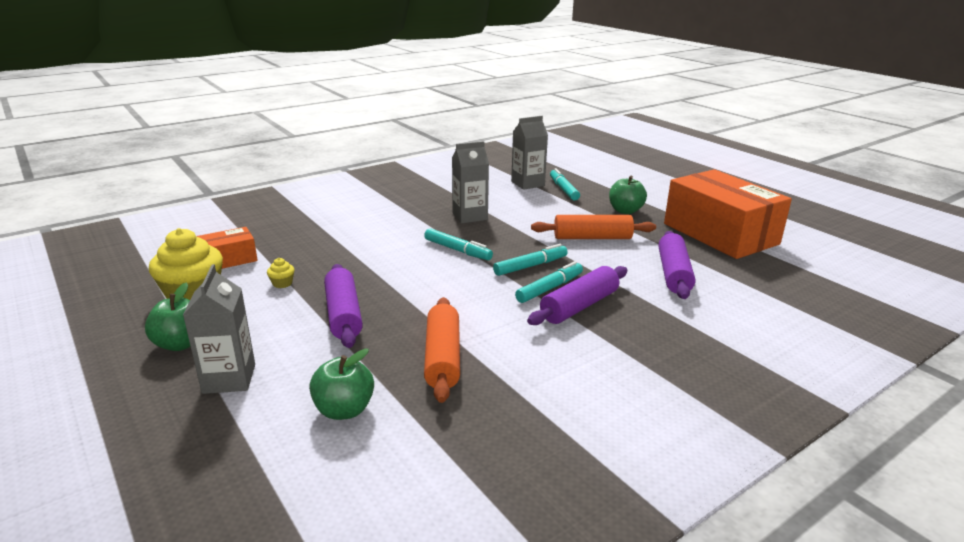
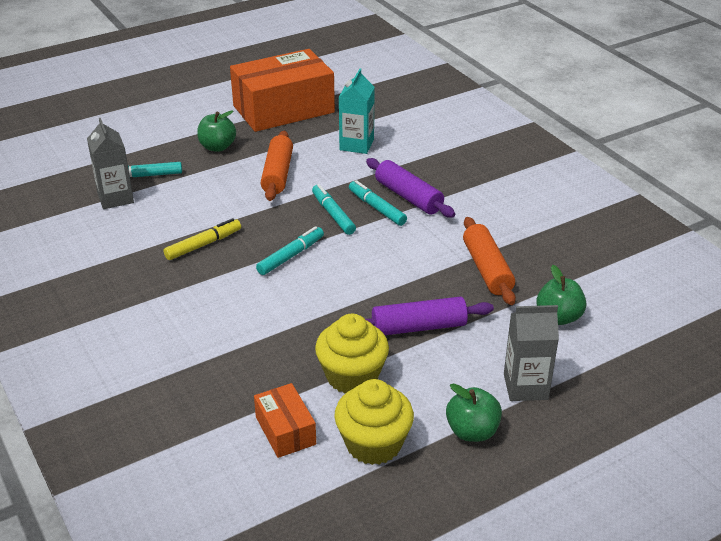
camera: 85 degrees left, 10 degrees up
yellow cupcake [267,258,295,288] -> yellow cupcake [315,314,389,394], size x2.45
orange rolling pin [424,297,460,403] -> orange rolling pin turned 75 degrees clockwise [463,217,516,305]
grey carton [452,141,489,223] -> yellow marker [164,218,241,260]
purple rolling pin [658,231,696,299] -> turquoise carton [339,69,375,154]

